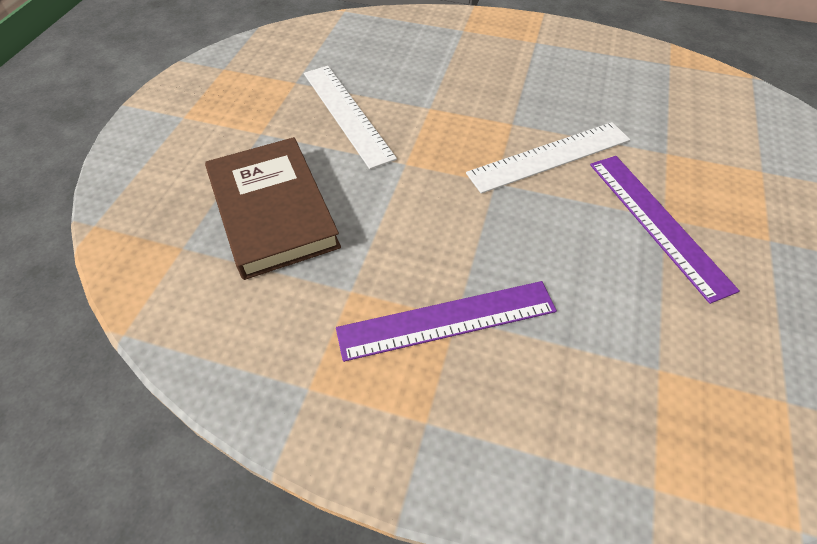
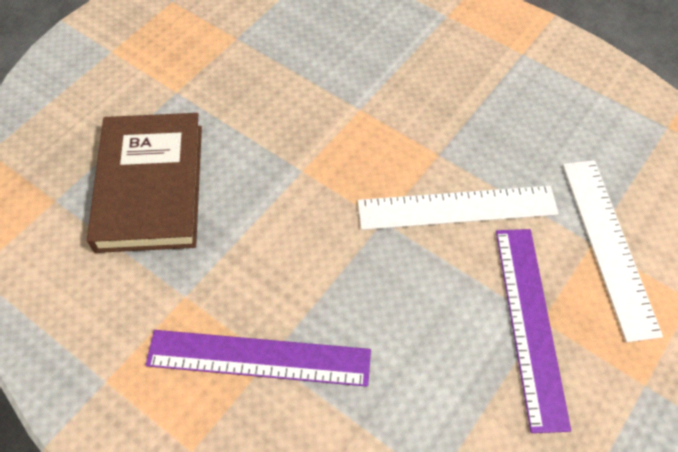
camera: 20 degrees right, 5 degrees up
white ruler [304,66,397,169] -> white ruler moved to [563,160,663,342]

